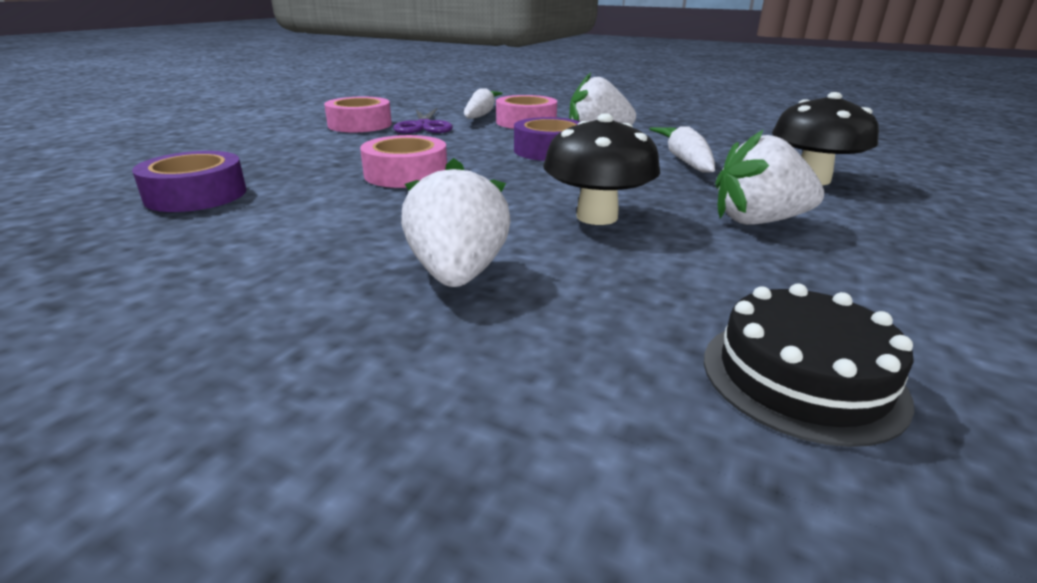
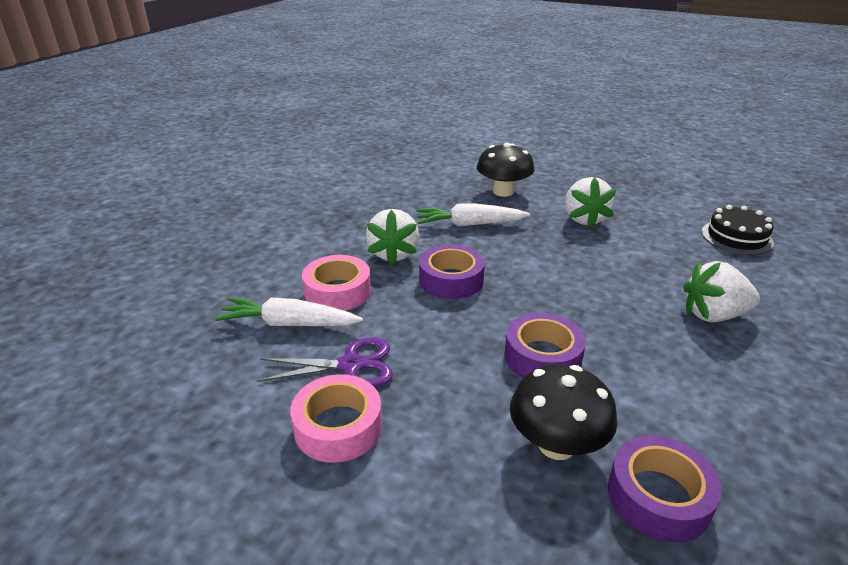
camera: 90 degrees left, 5 degrees up
pink tape [360,135,447,188] -> purple tape [504,313,586,378]
black mushroom [543,114,660,225] -> black mushroom moved to [510,364,617,460]

